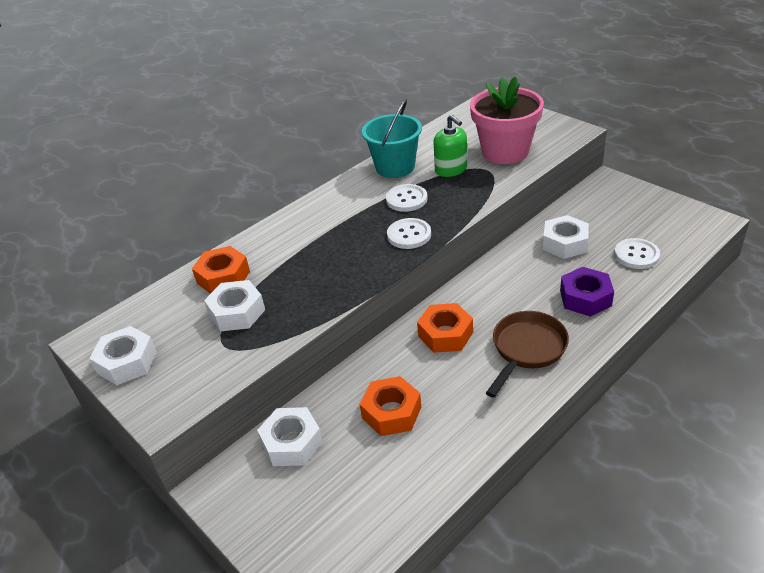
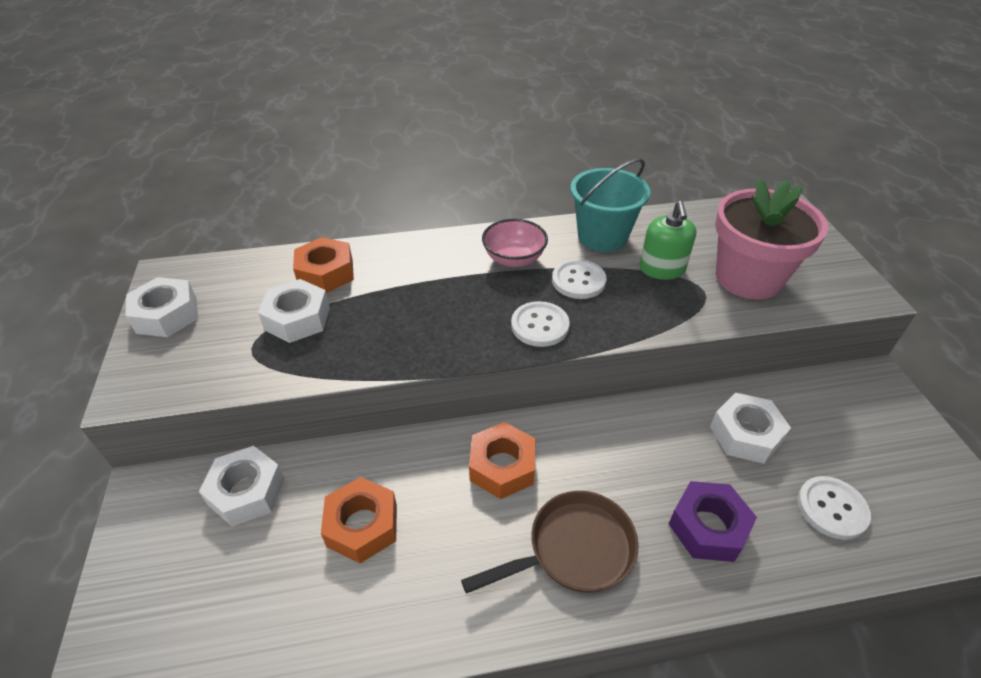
camera: 30 degrees right, 5 degrees up
none -> pink bowl [482,219,548,267]

